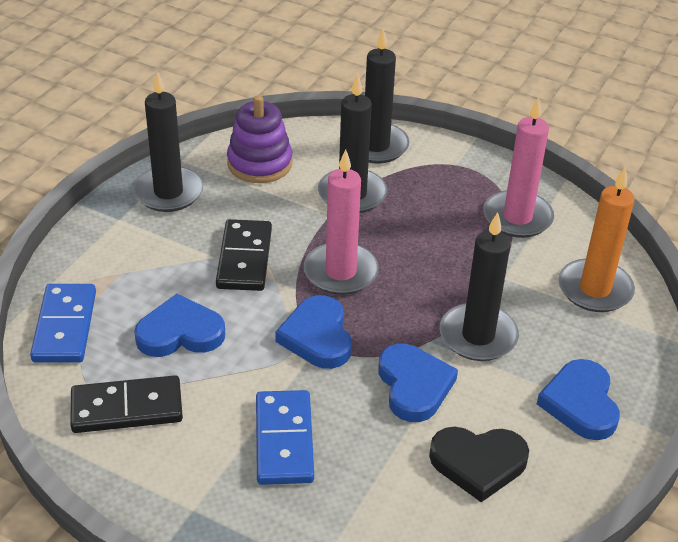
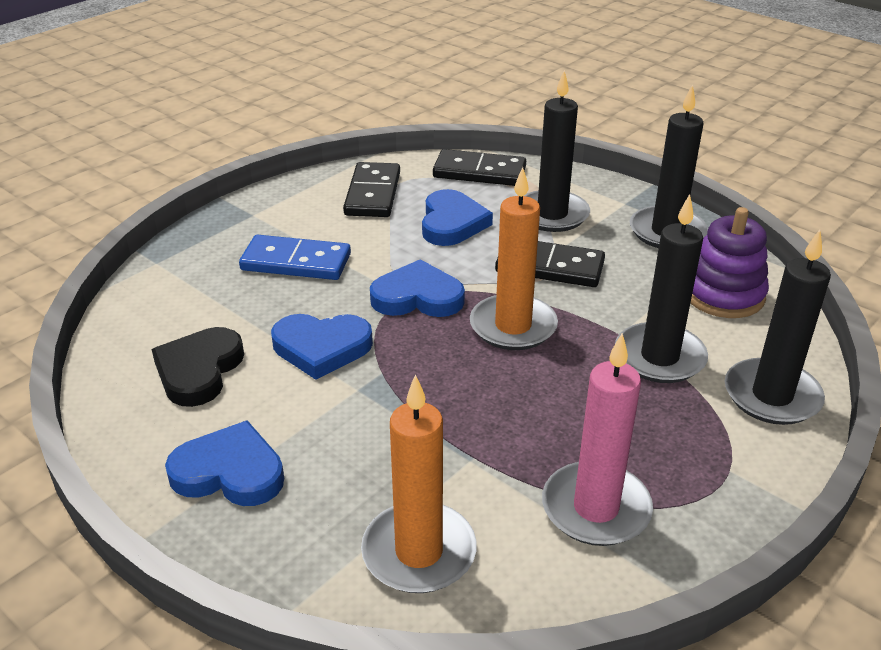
camera: 105 degrees right, 5 degrees down
blue domino [30,284,96,362] -> black domino [433,149,526,186]
pink candle [304,149,379,295] -> orange candle [470,167,558,350]
black candle [439,212,519,361] -> black candle moved to [524,70,590,232]

